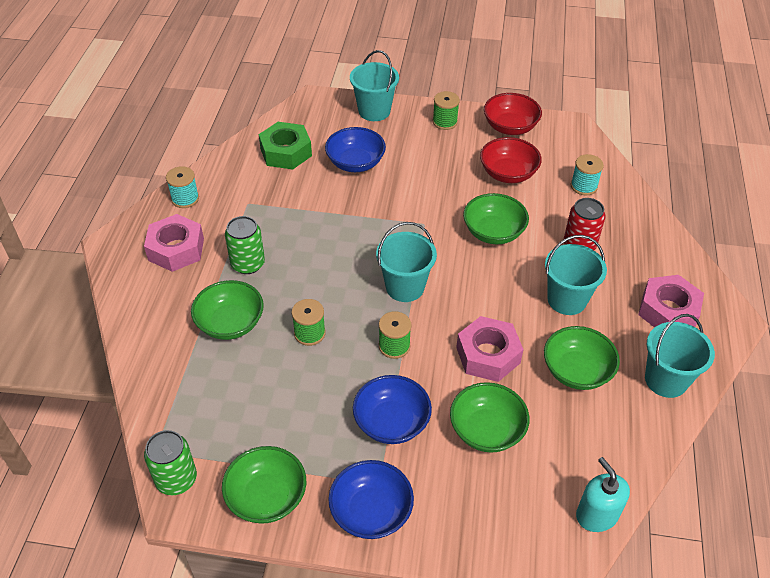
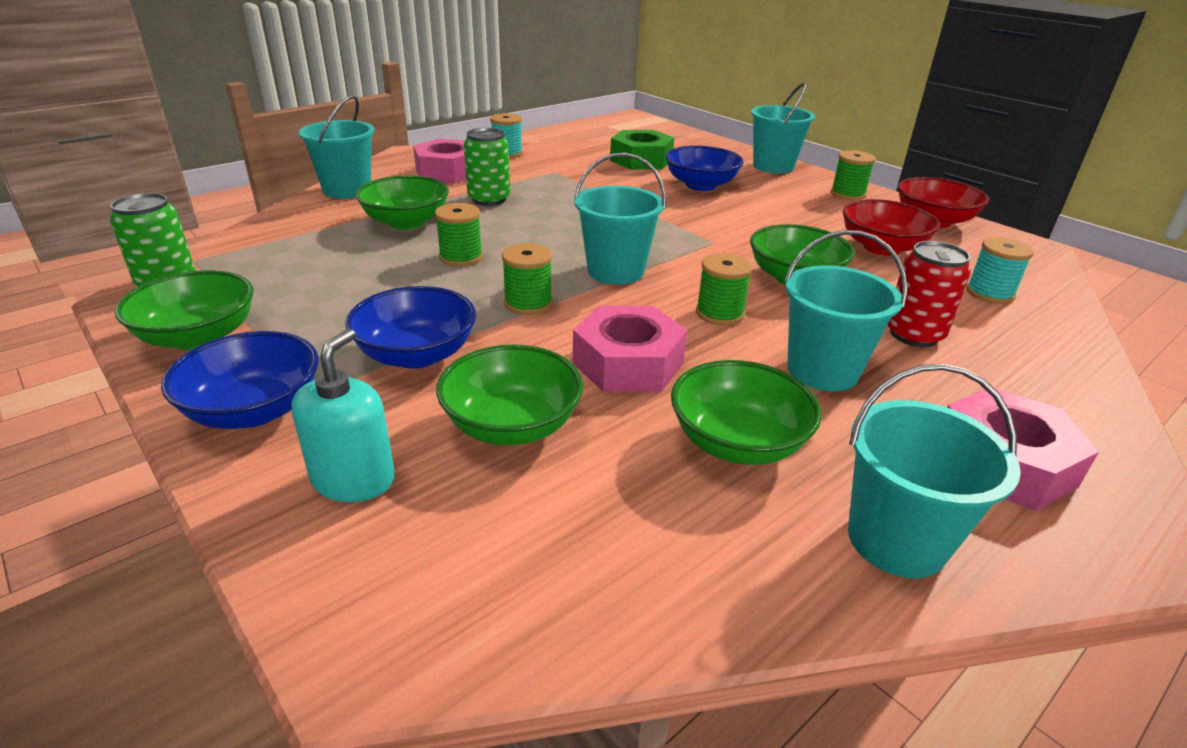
camera: 40 degrees right, 15 degrees down
turquoise soap dispenser [576,457,630,532] -> turquoise soap dispenser moved to [291,329,395,502]
none -> turquoise bucket [299,95,375,199]
none -> green spool [696,253,753,325]

